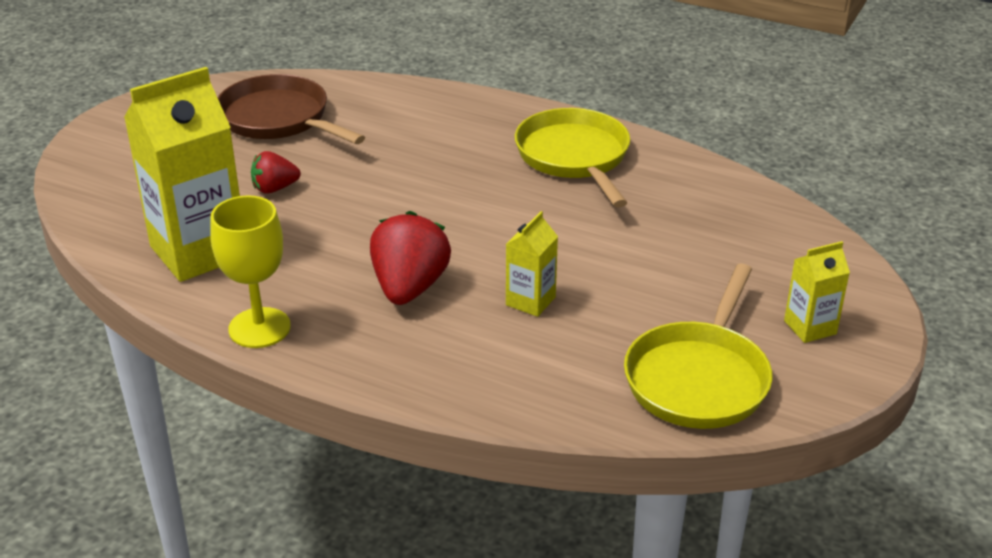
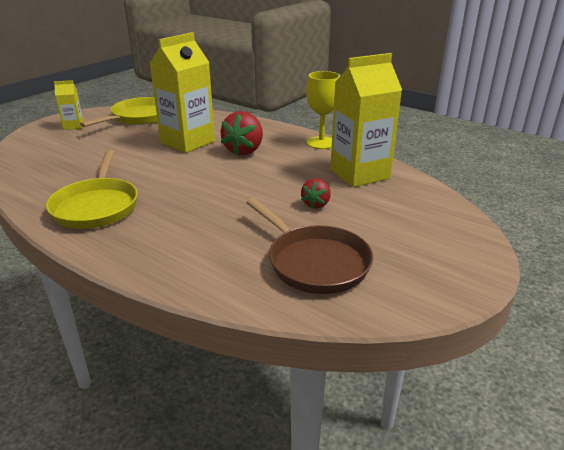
camera: 170 degrees left, 5 degrees down
red strawberry [251,151,301,194] -> red strawberry turned 120 degrees clockwise [301,179,331,209]
yellow carton [506,211,558,317] -> yellow carton [149,32,215,153], size x2.09

